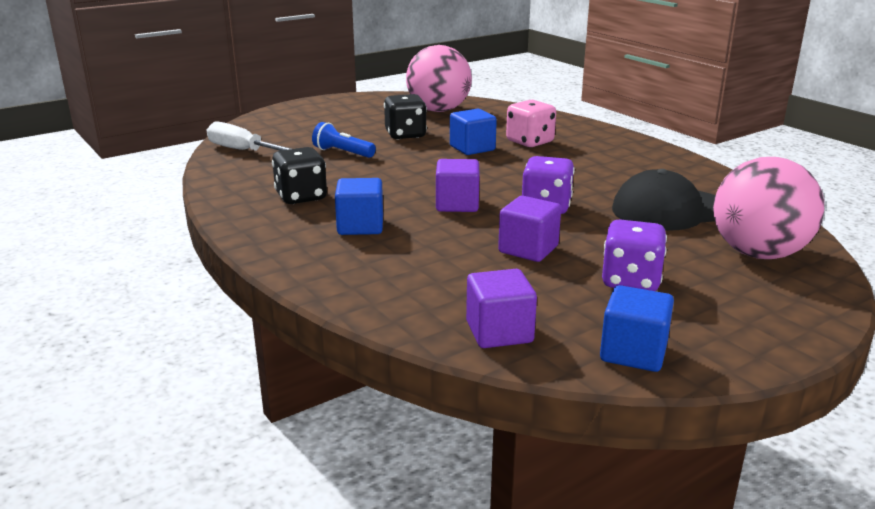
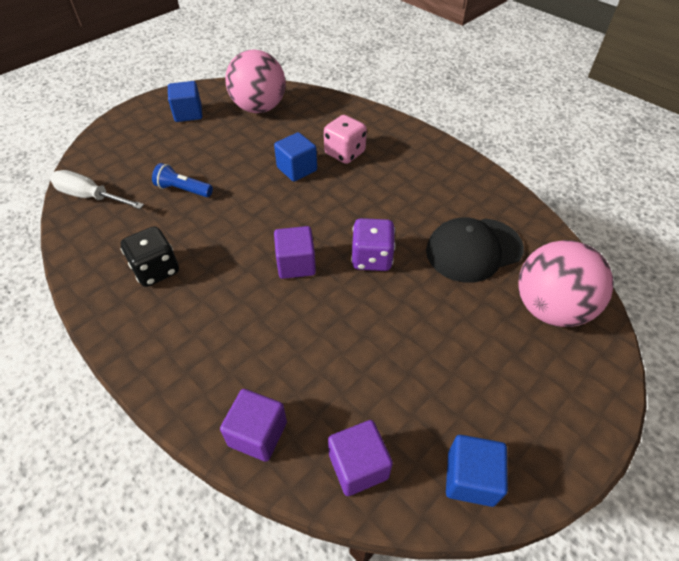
camera: 10 degrees left, 25 degrees up
blue cube [335,178,383,235] -> blue cube moved to [168,81,202,122]
black dice [384,94,427,139] -> none
purple cube [498,196,561,262] -> purple cube moved to [220,389,287,462]
purple dice [602,219,667,291] -> none

